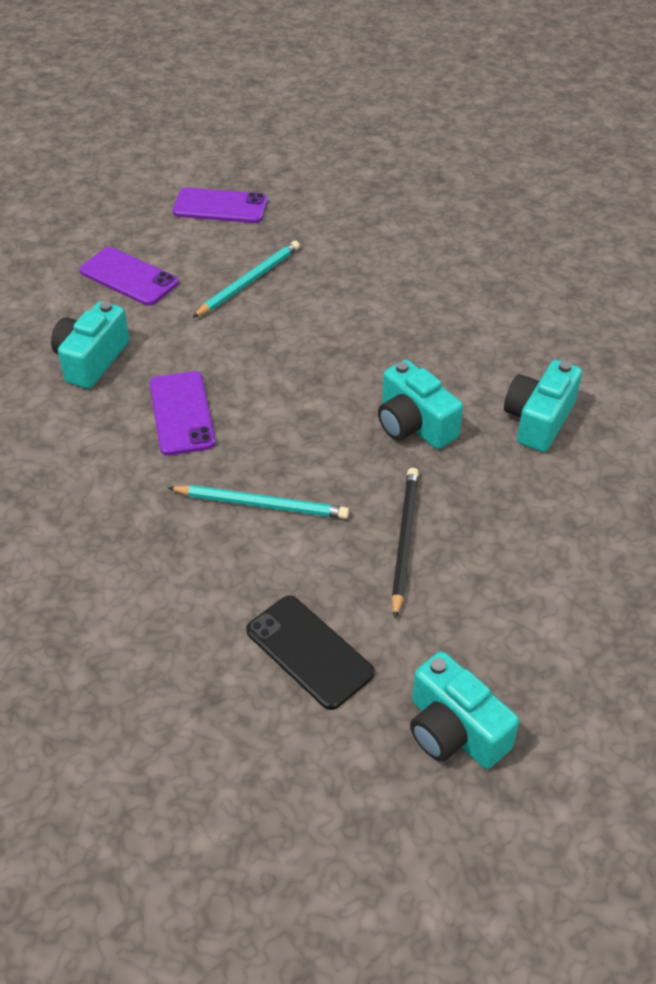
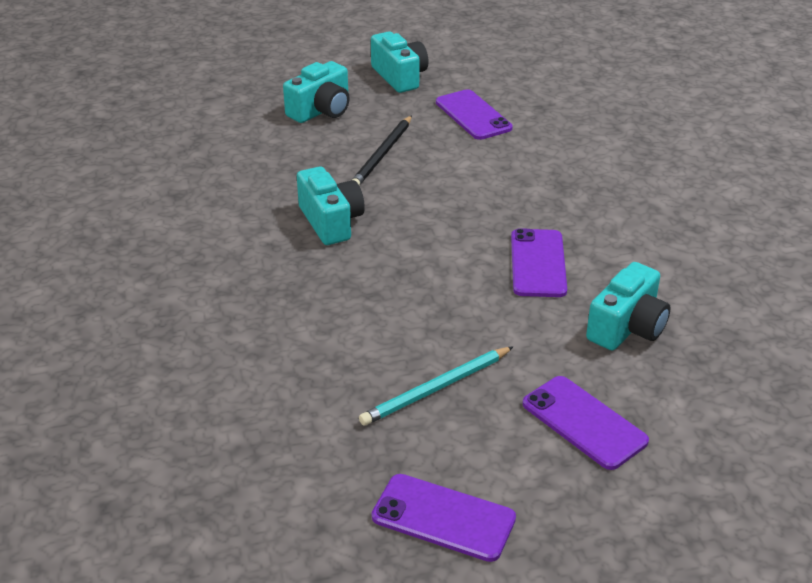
camera: 165 degrees left, 10 degrees down
turquoise pencil [168,485,349,519] -> none
black phone [246,595,375,710] -> purple phone [436,89,513,140]
turquoise camera [504,360,582,452] -> turquoise camera moved to [283,61,350,123]

